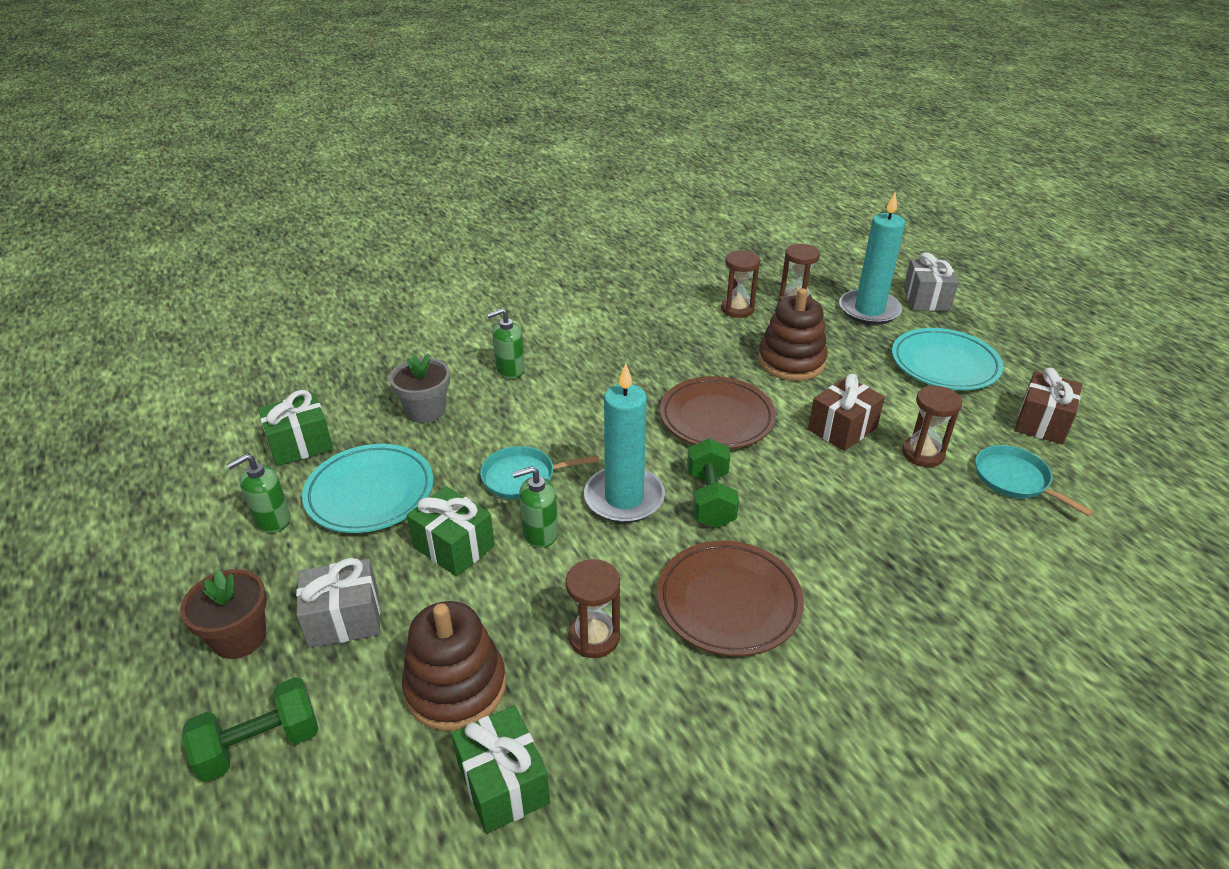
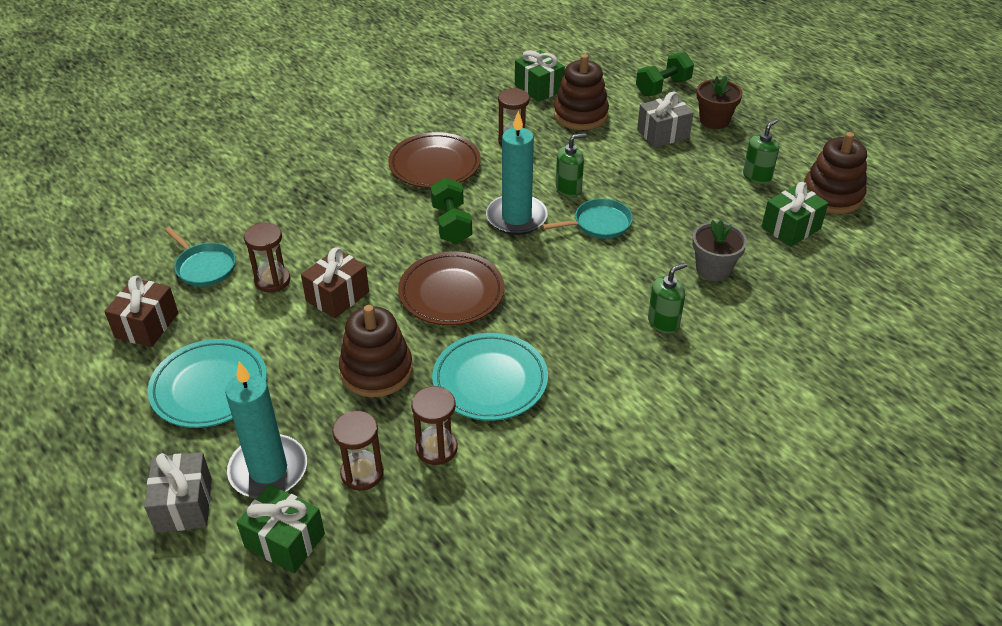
camera: 170 degrees right, 5 degrees up
turquoise plate [302,444,433,533] -> turquoise plate moved to [432,333,548,421]
green gift [406,486,495,577] -> green gift moved to [237,484,325,573]
none -> brown stacking toy [804,132,867,214]

